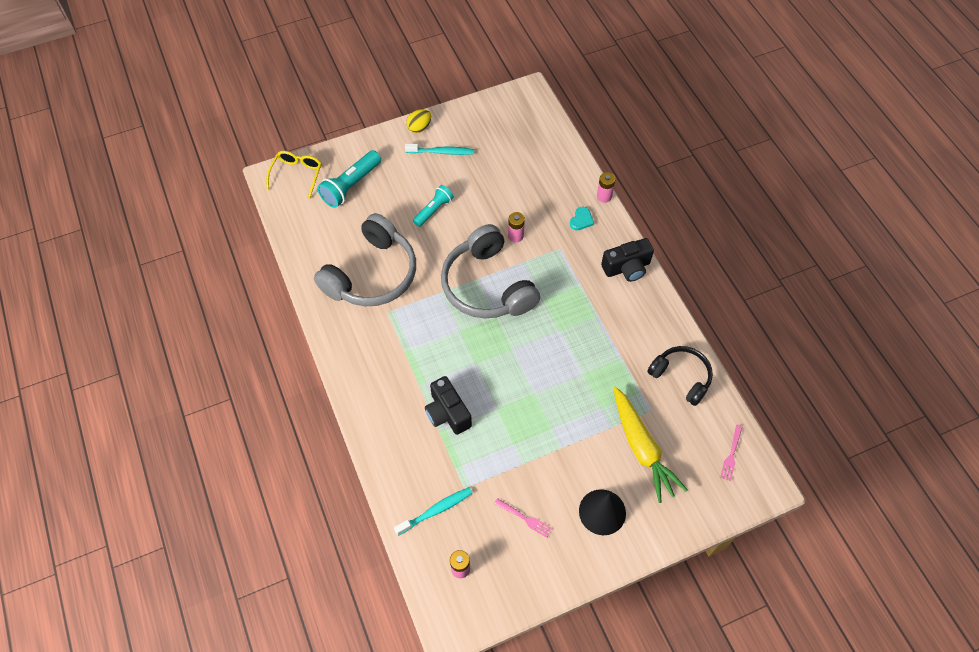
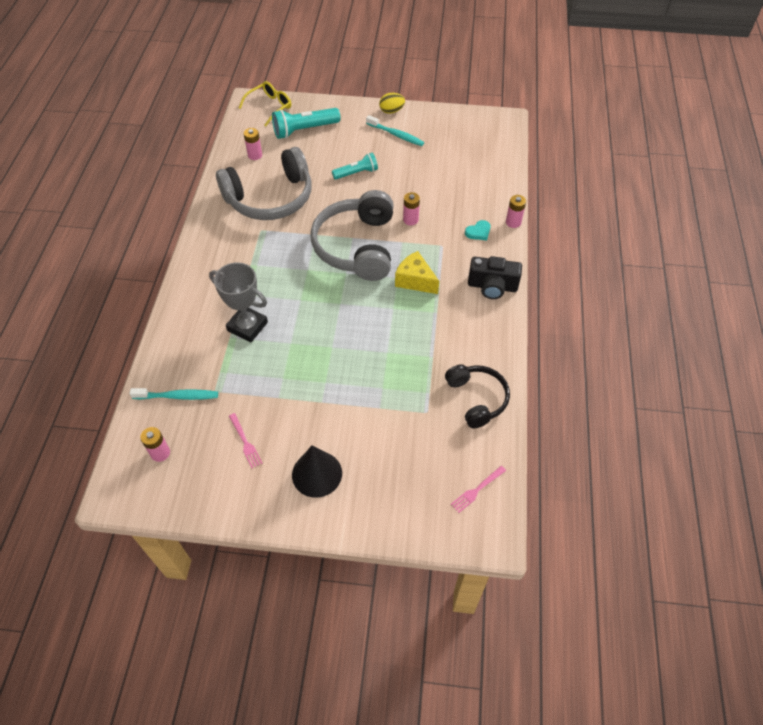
camera: 30 degrees right, 5 degrees down
black camera [425,376,472,435] -> grey trophy [209,262,268,343]
yellow carrot [614,387,688,503] -> none
none -> pink battery [244,128,262,160]
none -> yellow cheese [395,251,439,294]

